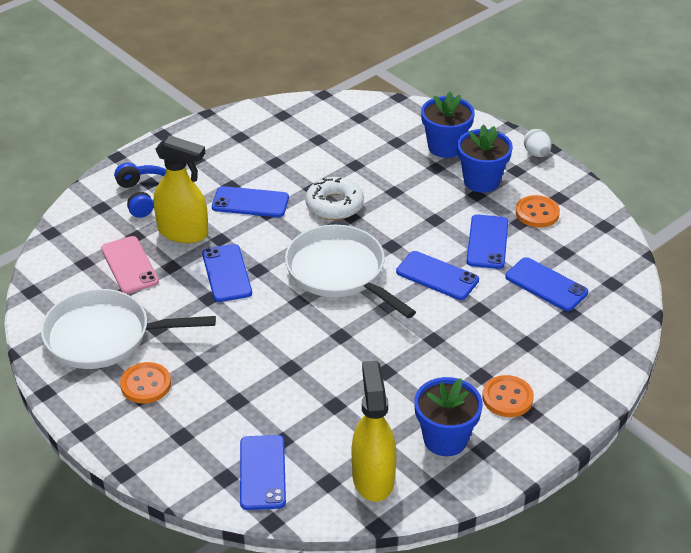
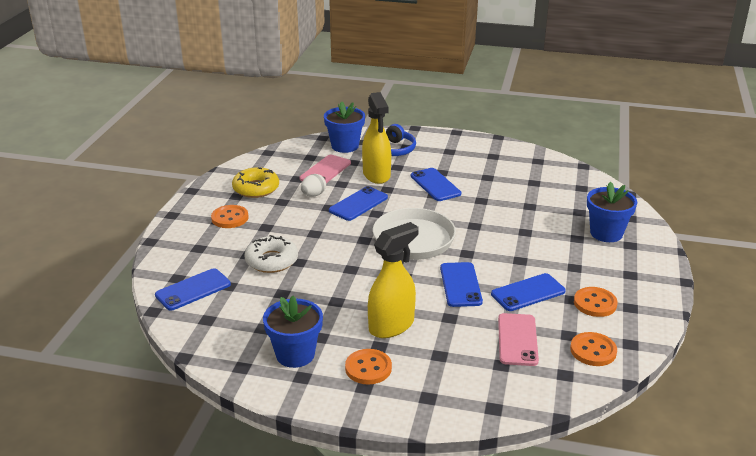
camera: 55 degrees right, 10 degrees down
white pan [41,289,216,369] -> yellow donut [232,167,279,198]
white donut [305,177,364,220] -> white donut moved to [245,235,298,273]
yellow spray bottle [352,361,396,502] -> yellow spray bottle moved to [368,222,419,338]
blue flower pot [457,124,513,193] -> blue flower pot moved to [324,101,365,153]
blue phone [505,257,588,311] -> pink phone [498,313,539,366]
white egg [524,129,551,157] -> white egg moved to [301,174,326,197]
none -> orange button [570,332,617,366]

